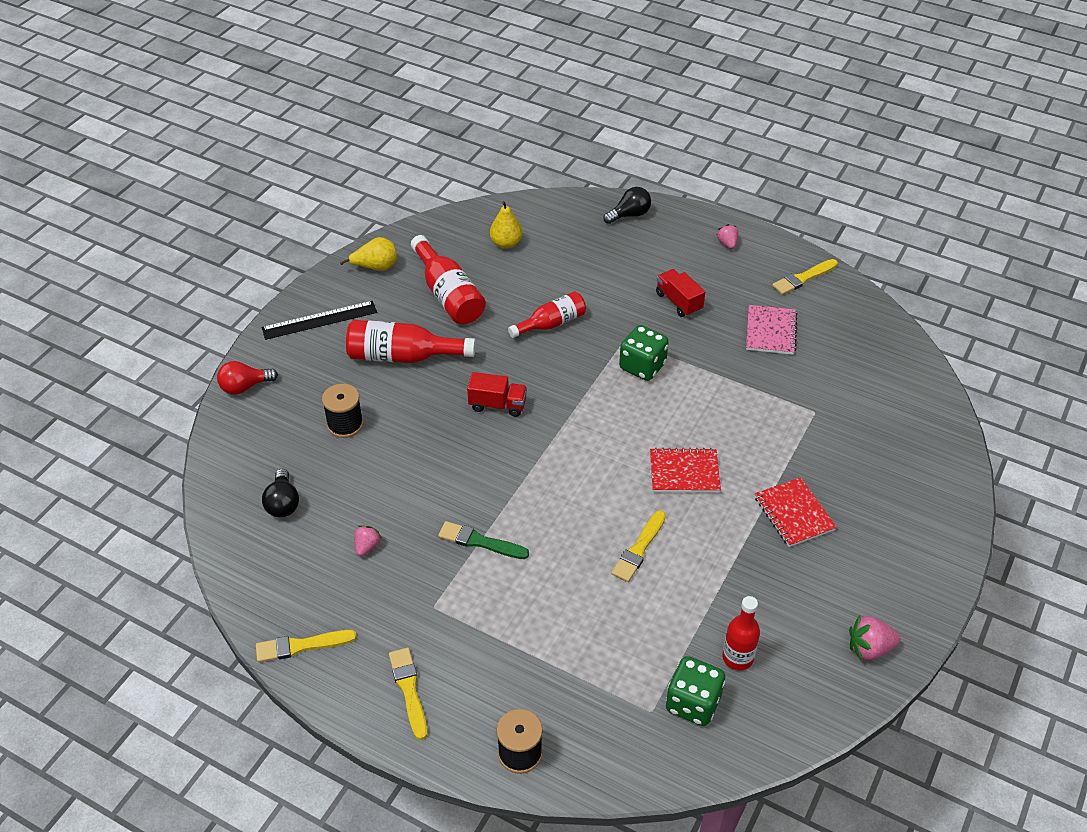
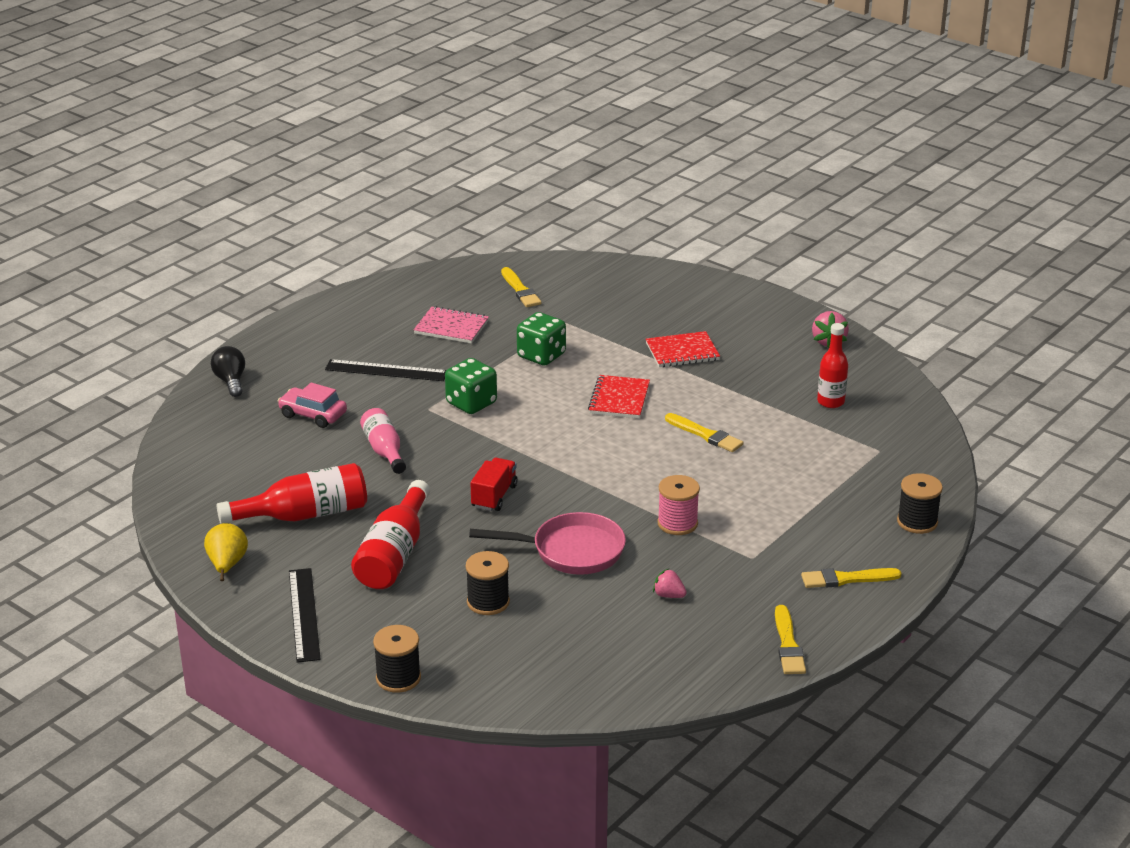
camera: 80 degrees left, 15 degrees down
red light bulb [217,361,278,395] -> black spool [373,625,421,693]
black light bulb [262,469,299,518] -> none
green brush [438,521,529,559] -> pink spool [658,475,700,535]
yellow pear [490,201,523,249] -> none
red bottle [508,292,586,338] -> pink bottle [360,408,406,474]
red truck [656,269,705,317] -> black ruler [325,359,446,381]
green dice [666,656,725,726] -> green dice moved to [517,312,566,366]
pink strawberry [717,224,738,249] -> none
yellow brush [772,259,838,295] -> yellow brush moved to [501,267,542,307]
none -> pink car [278,383,347,428]
none -> pink pan [469,512,626,575]

